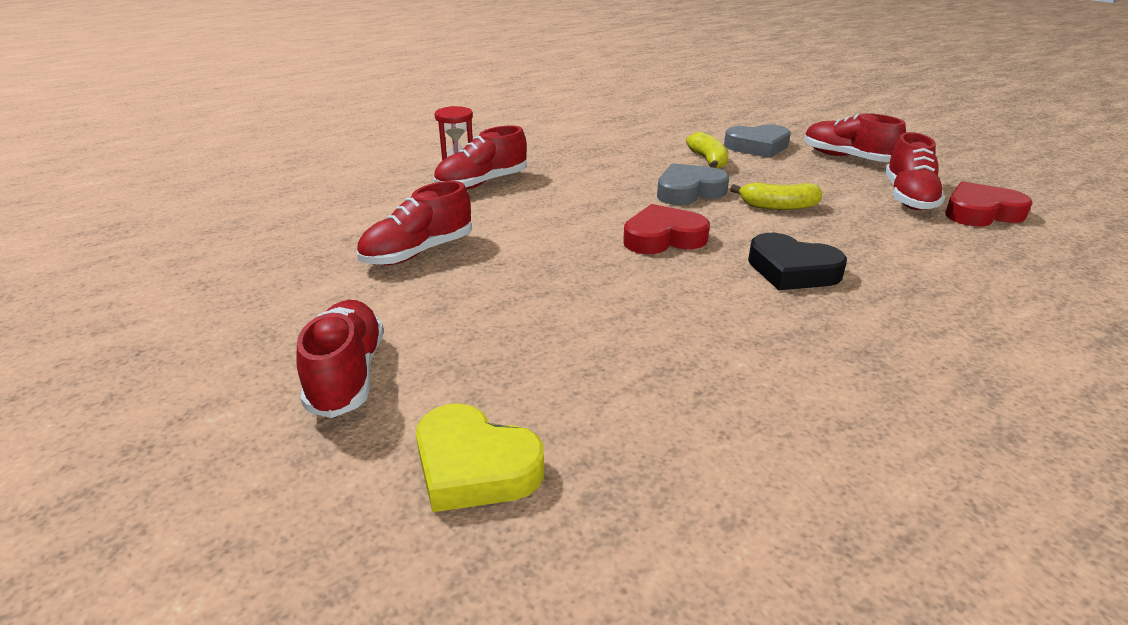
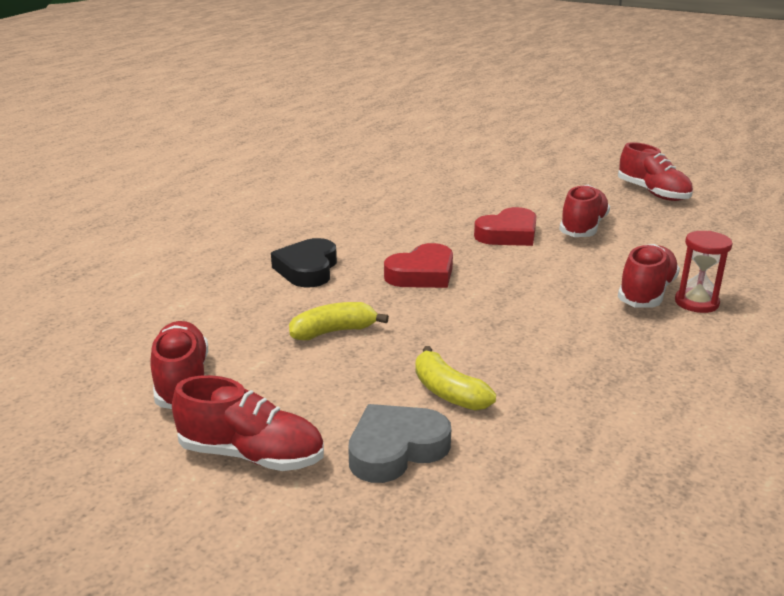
camera: 155 degrees right, 5 degrees down
red shoe [296,300,384,418] -> red shoe moved to [618,142,693,201]
yellow heart [416,403,544,512] -> none
grey heart [657,163,729,205] -> none
black heart [748,233,847,290] -> black heart turned 90 degrees counterclockwise [271,238,337,288]
red heart [945,181,1033,226] -> red heart moved to [474,207,536,246]

